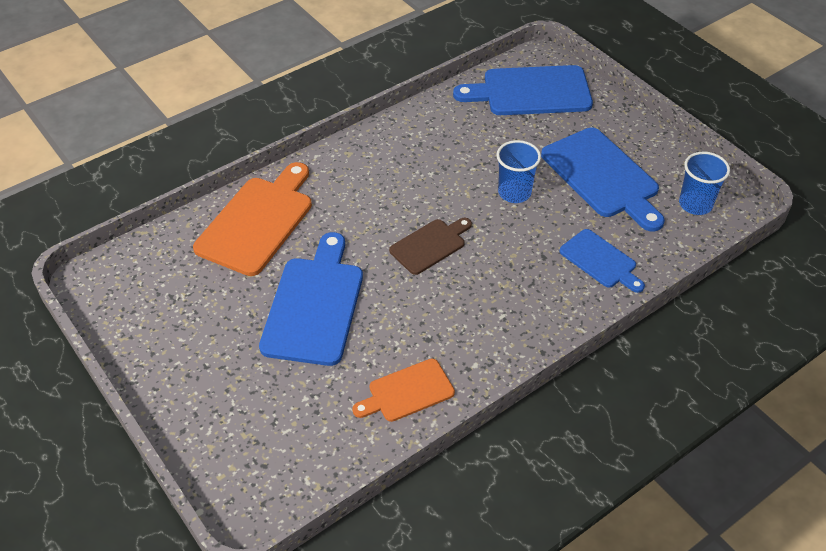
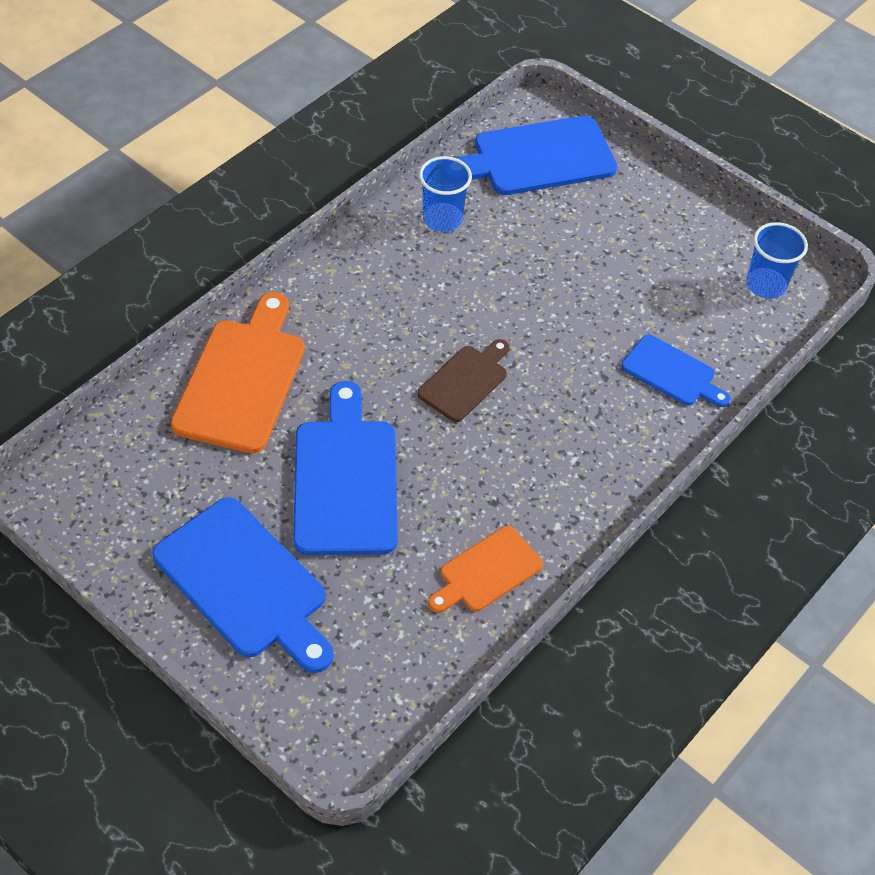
camera: 15 degrees left, 5 degrees up
blue cup [497,140,541,203] -> blue cup moved to [419,156,472,232]
blue cutting board [541,128,665,231] -> blue cutting board moved to [152,497,334,673]

